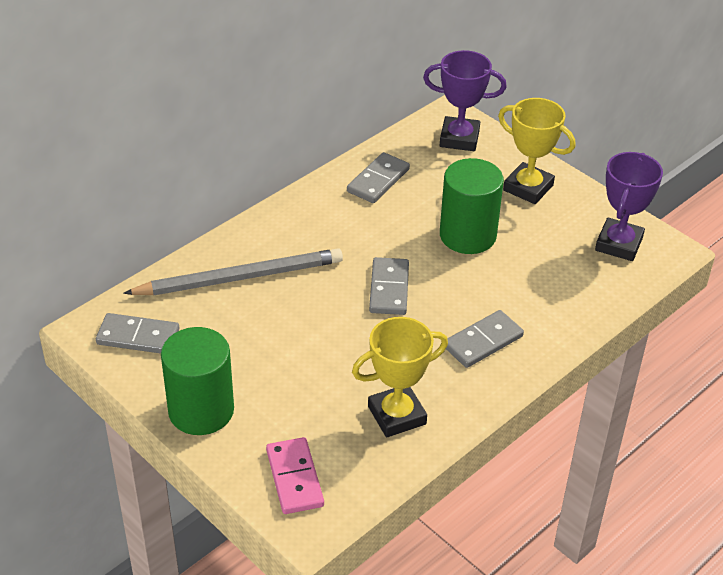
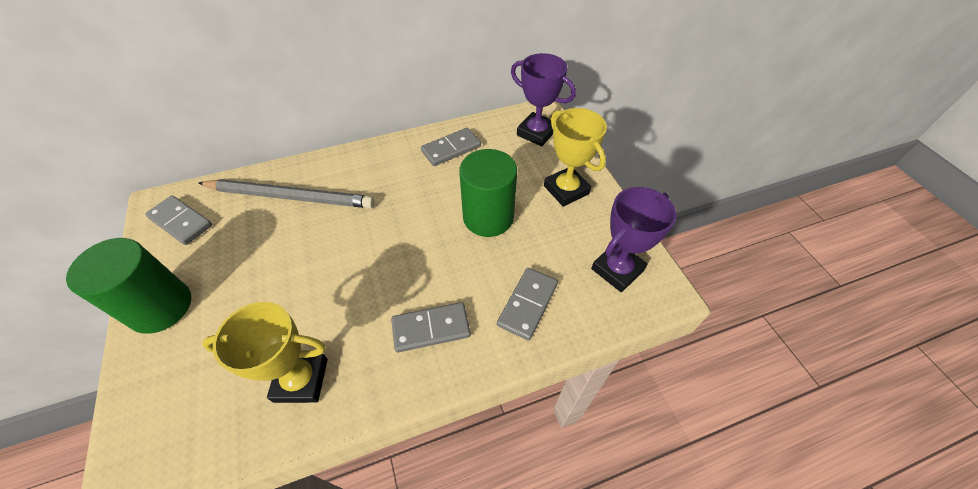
camera: 25 degrees right, 10 degrees up
pink domino [266,437,324,514] -> none
grey domino [369,257,409,315] -> grey domino moved to [497,268,558,341]

